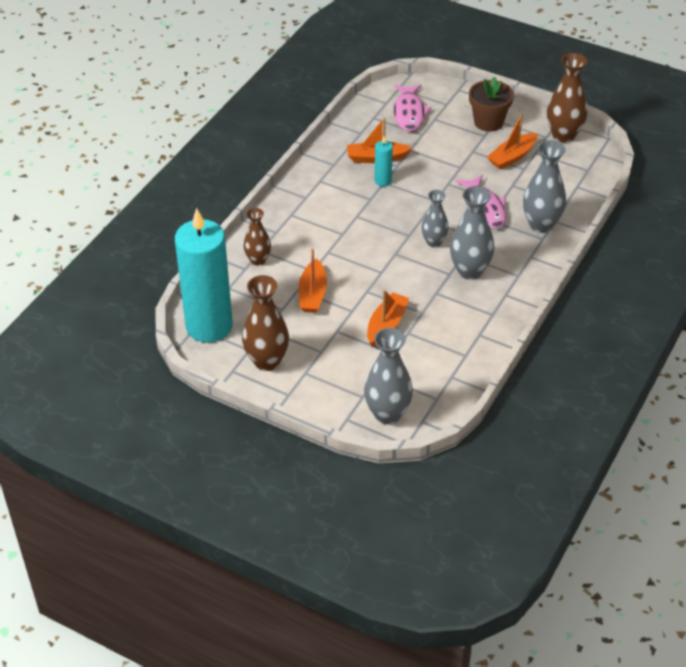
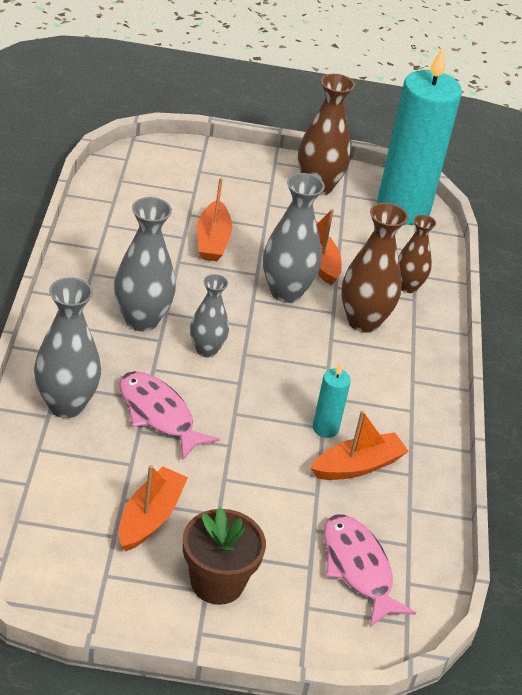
camera: 150 degrees right, 5 degrees down
grey vase [364,328,413,424] -> grey vase moved to [263,173,325,303]
brown vase [547,53,587,143] -> brown vase moved to [341,203,408,333]

